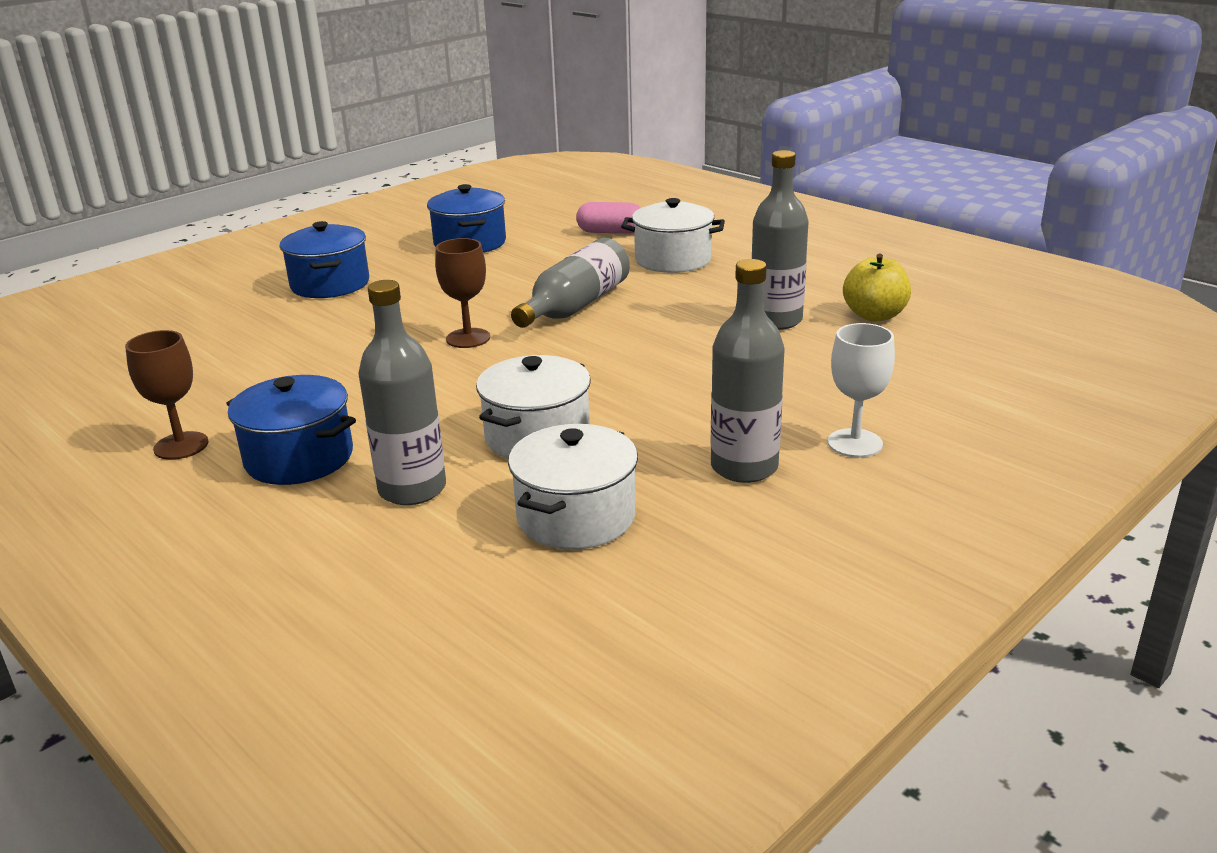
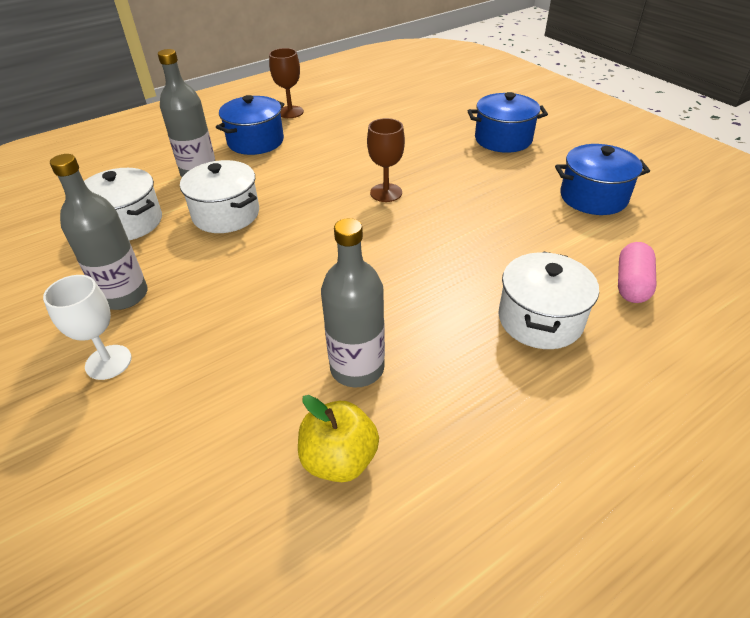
camera: 100 degrees right, 15 degrees up
grey bottle [511,238,630,328] -> none

